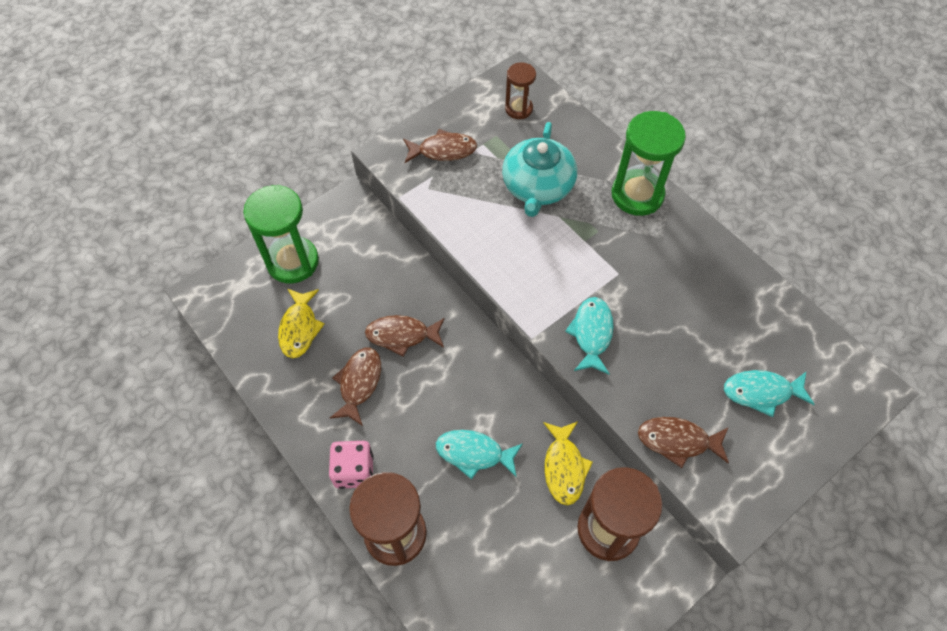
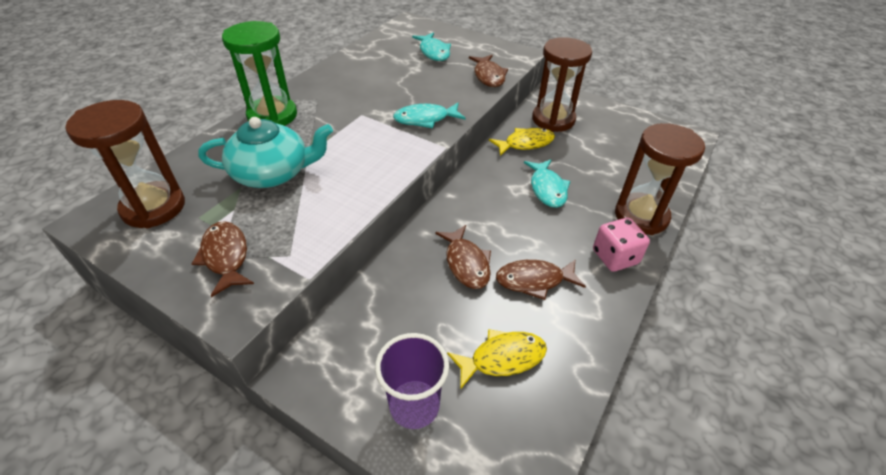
camera: 110 degrees left, 15 degrees down
green hourglass [243,185,319,283] -> purple cup [375,333,449,429]
brown hourglass [505,63,536,119] -> brown hourglass [65,100,185,229], size x1.77

